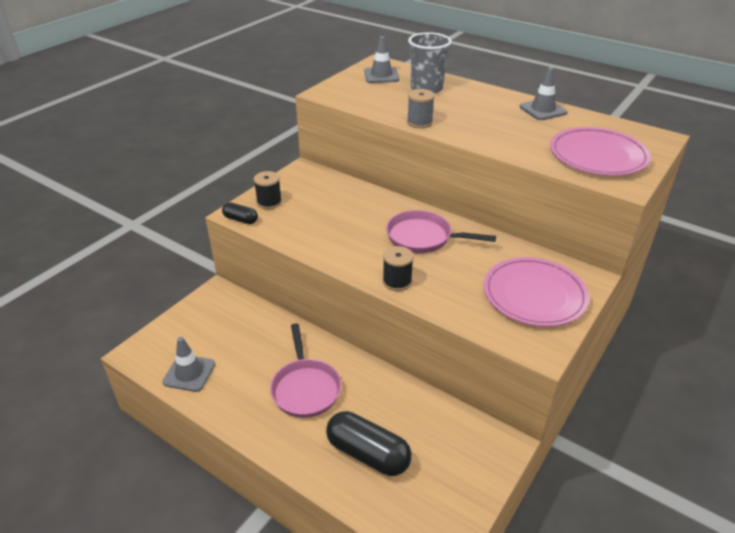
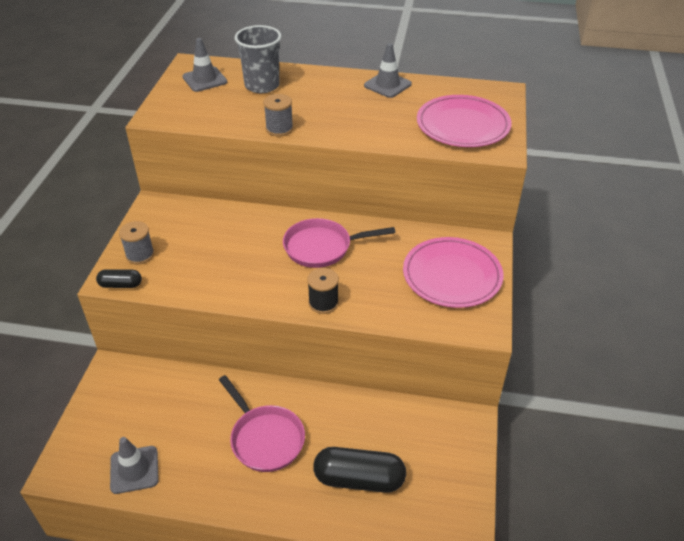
camera: 25 degrees left, 5 degrees up
black spool [254,171,282,209] -> grey spool [119,221,154,264]

